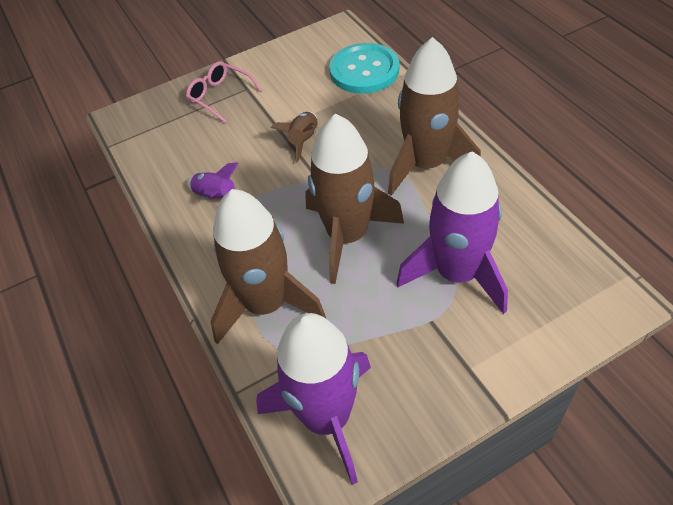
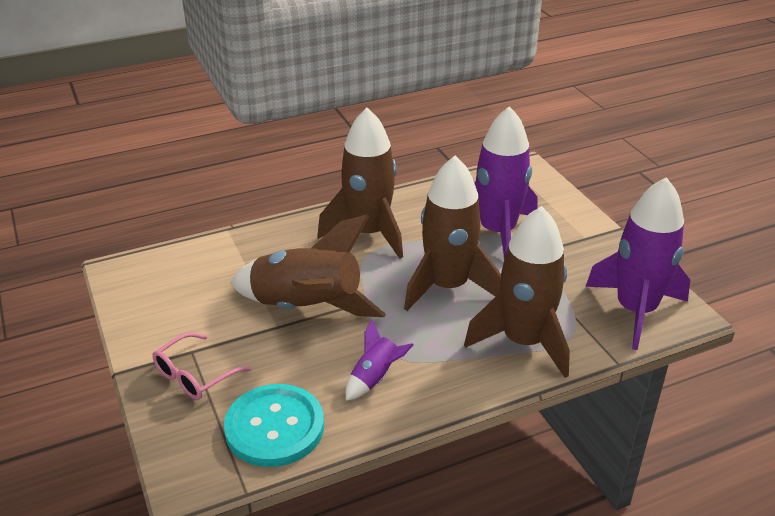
camera: 90 degrees left, 15 degrees down
brown rocket [271,112,318,162] -> brown rocket [231,214,386,317], size x2.15
turquoise button [329,43,399,93] -> turquoise button moved to [224,384,324,467]

